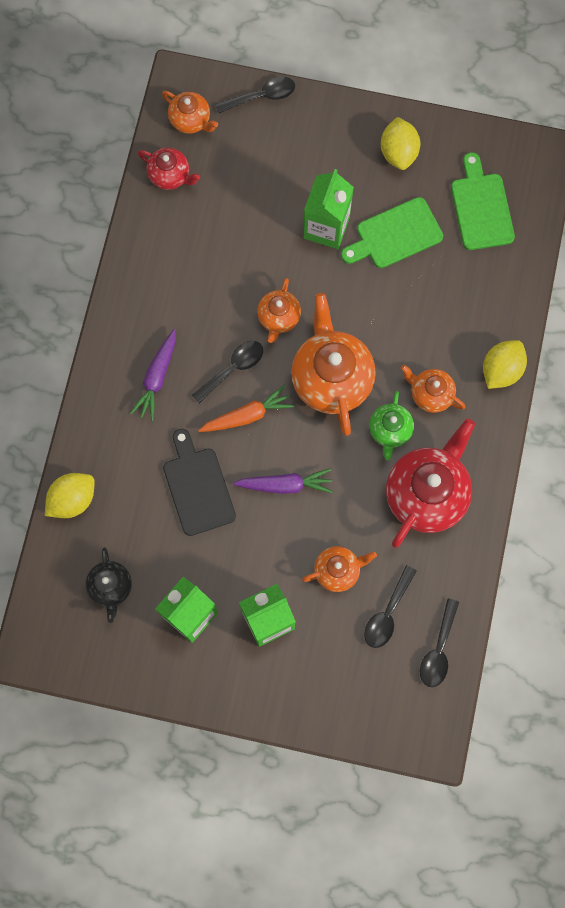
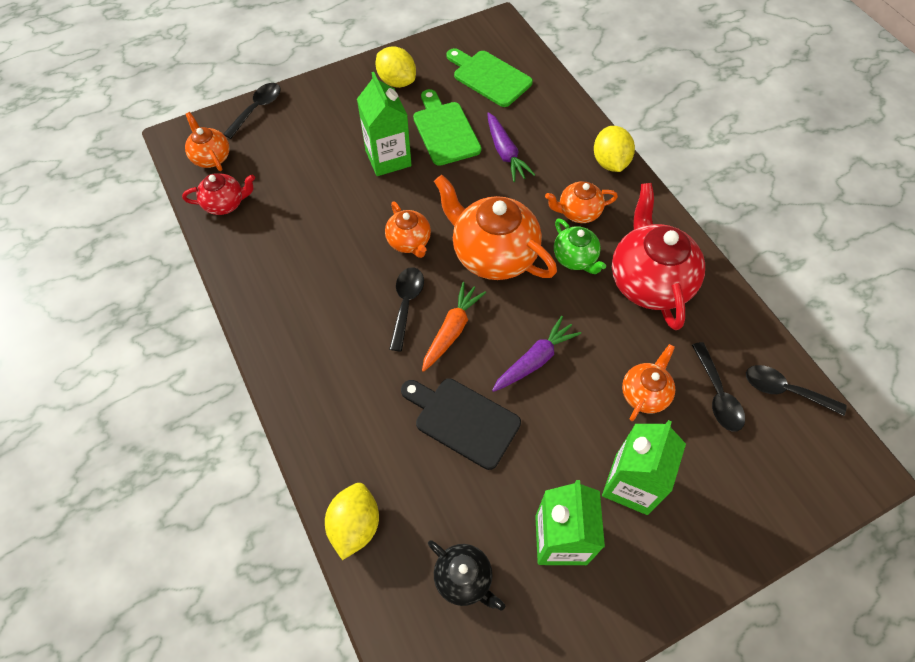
camera: 40 degrees left, 15 degrees down
purple carrot [130,329,176,421] -> purple carrot moved to [487,112,535,182]
orange teapot [162,91,218,134] -> orange teapot turned 120 degrees counterclockwise [185,112,230,171]
green cutting board [341,197,443,268] -> green cutting board turned 135 degrees clockwise [413,89,481,166]
black spoon [420,598,459,687] -> black spoon turned 135 degrees clockwise [746,365,847,416]

